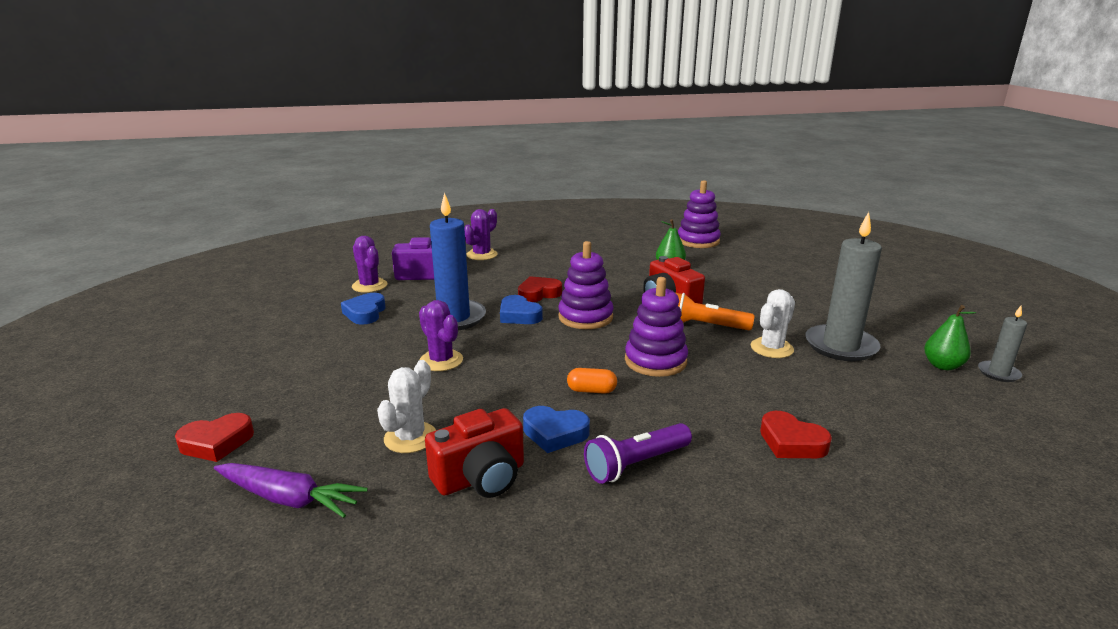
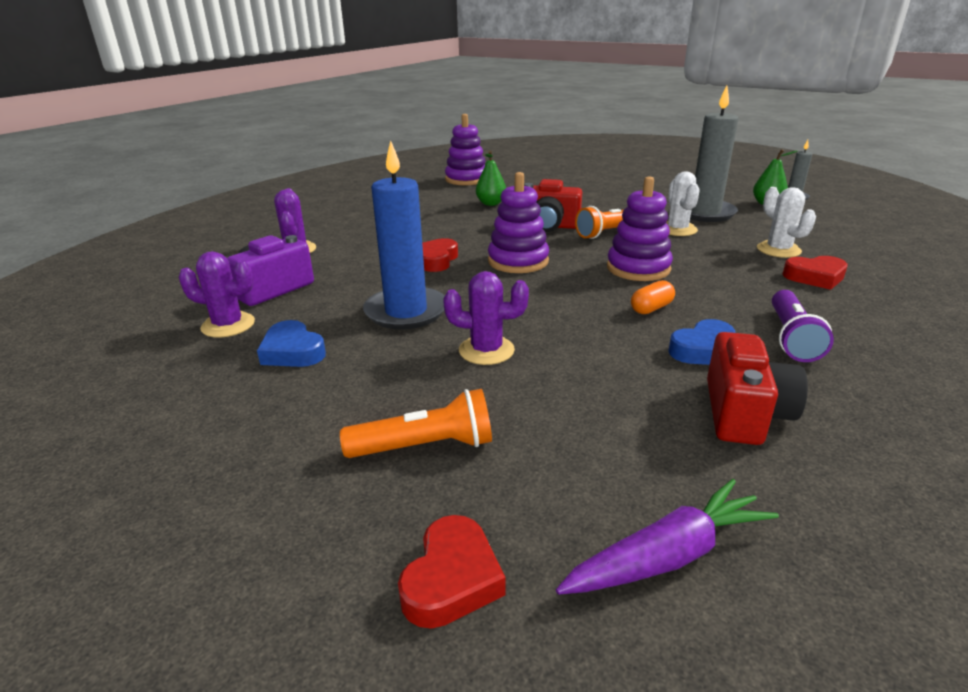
camera: 45 degrees left, 5 degrees up
white cactus [377,360,436,453] -> white cactus moved to [757,187,816,258]
blue heart [500,295,543,324] -> none
none -> orange flashlight [340,389,492,458]

